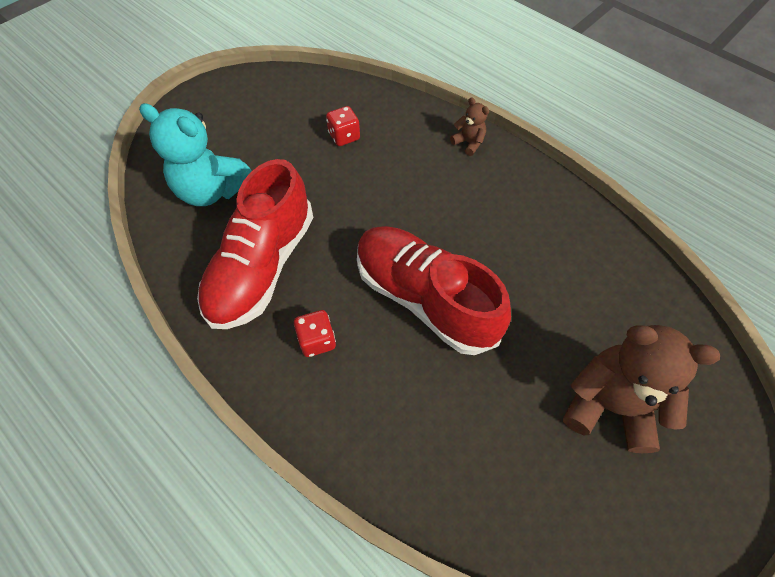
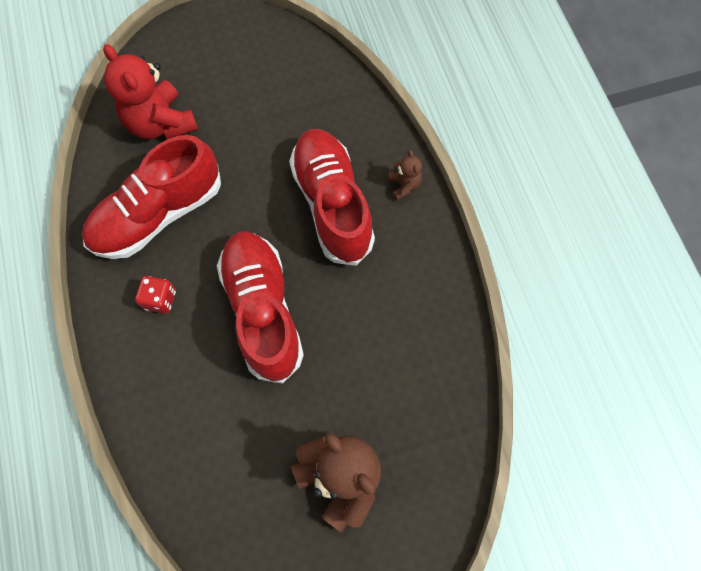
camera: 30 degrees right, 10 degrees up
turquoise teddy bear [139,103,252,206] -> red teddy bear [103,44,198,139]
red dice [326,106,360,146] -> none
none -> red shoe [289,129,375,266]

